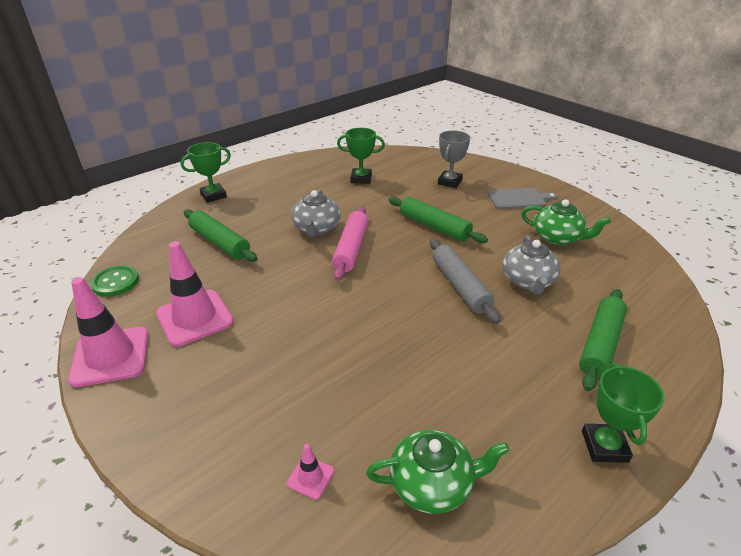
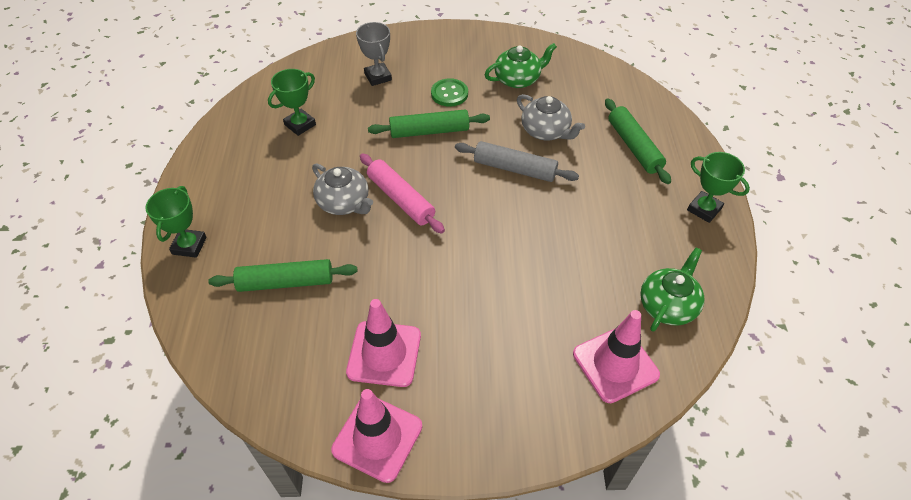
camera: 50 degrees left, 15 degrees up
green button [91,265,139,297] -> green button moved to [431,78,468,107]
pink traffic cone [287,444,334,500] -> pink traffic cone [573,310,660,403], size x2.27
grey cutting board [488,188,557,209] -> none

